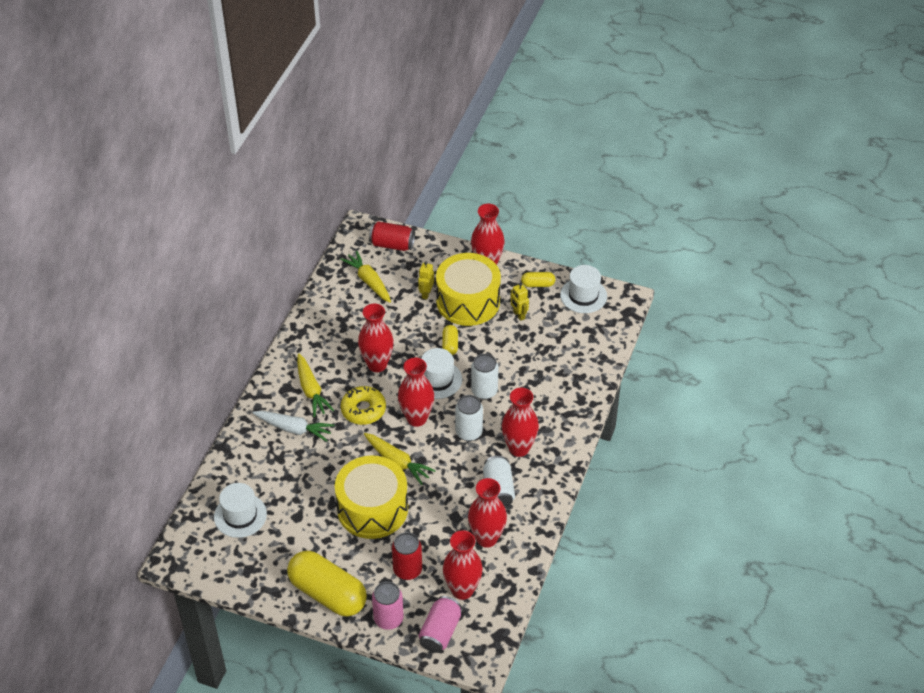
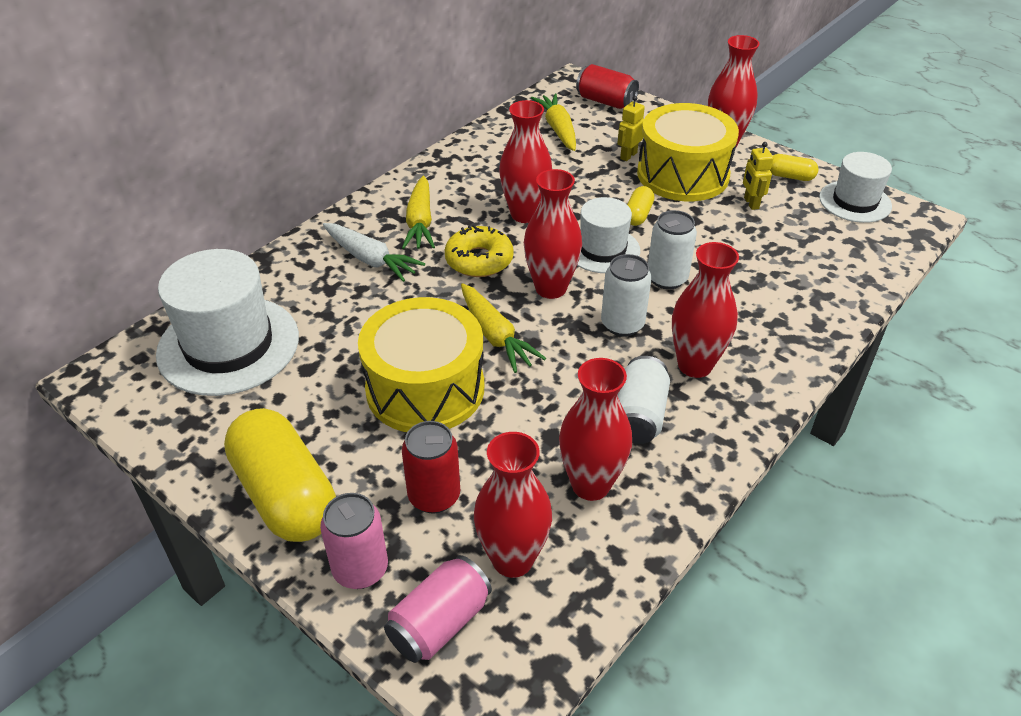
camera: 20 degrees right, 5 degrees down
white hat [214,483,267,538] -> white hat [156,249,299,396], size x1.67

